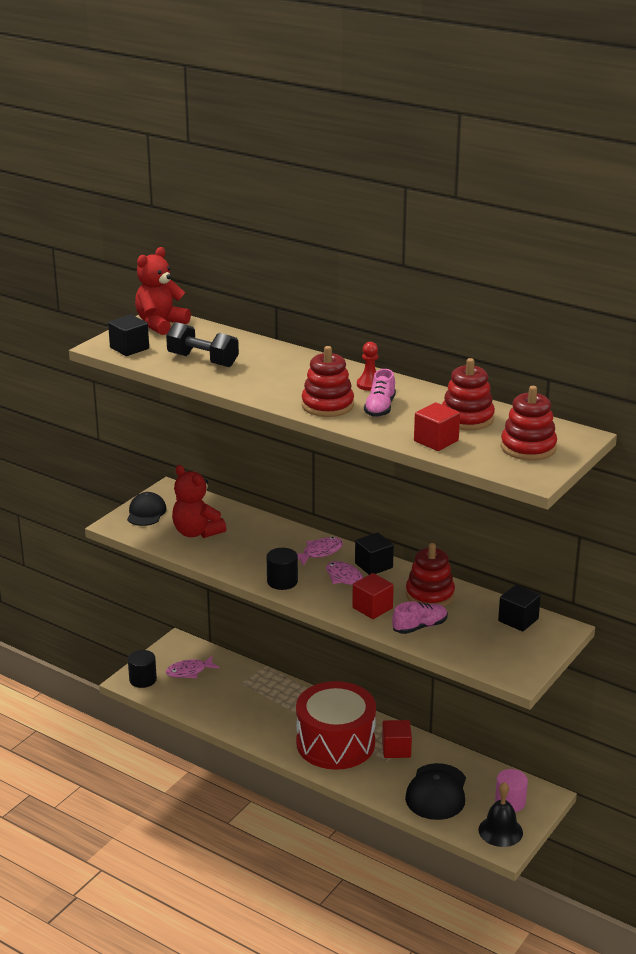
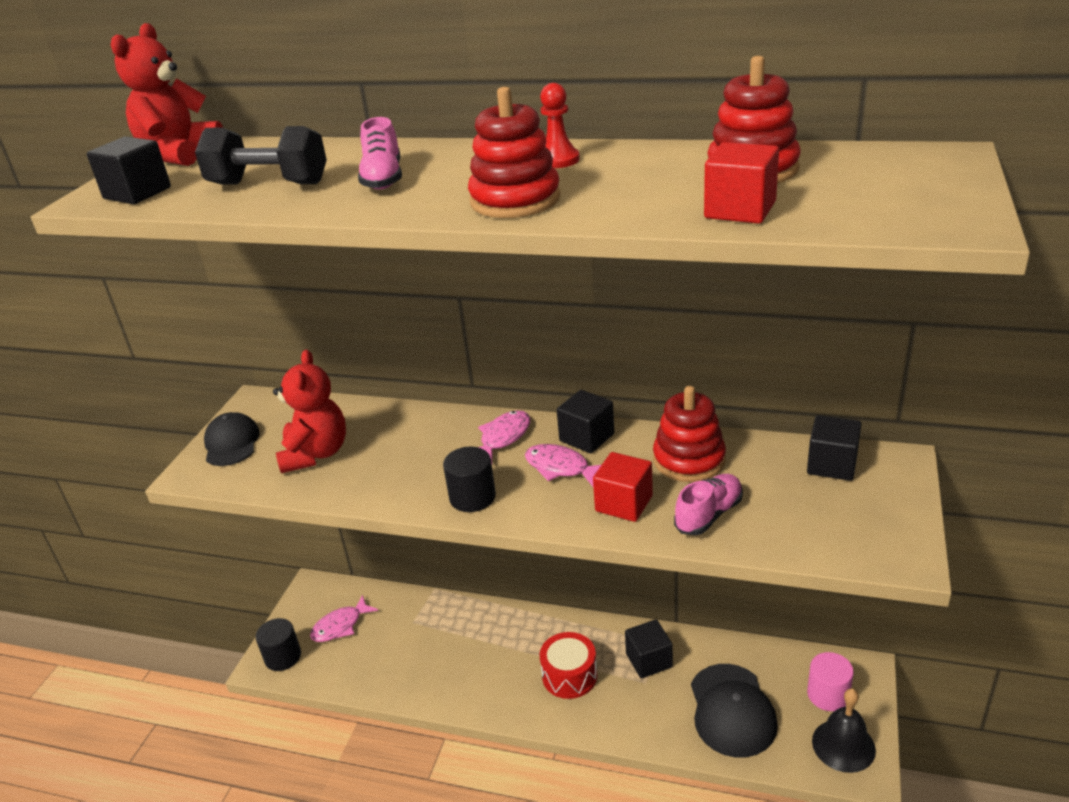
camera: 15 degrees left, 5 degrees up
red teddy bear [172,465,226,538] -> red teddy bear turned 120 degrees counterclockwise [273,350,346,473]
red drum [296,681,376,770] -> red drum [540,632,597,699], size x0.52
pink shoe [364,369,396,417] -> pink shoe moved to [358,117,402,190]
red cube [382,720,412,758] -> black cube [625,619,673,678]
red stacking toy [501,386,557,461] -> none

